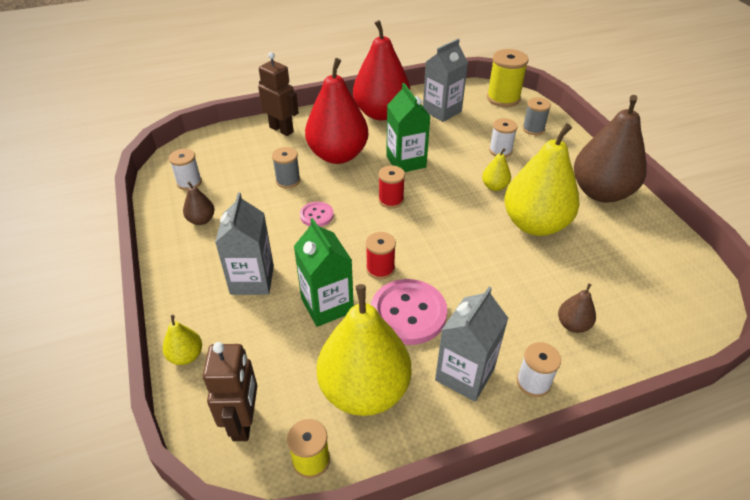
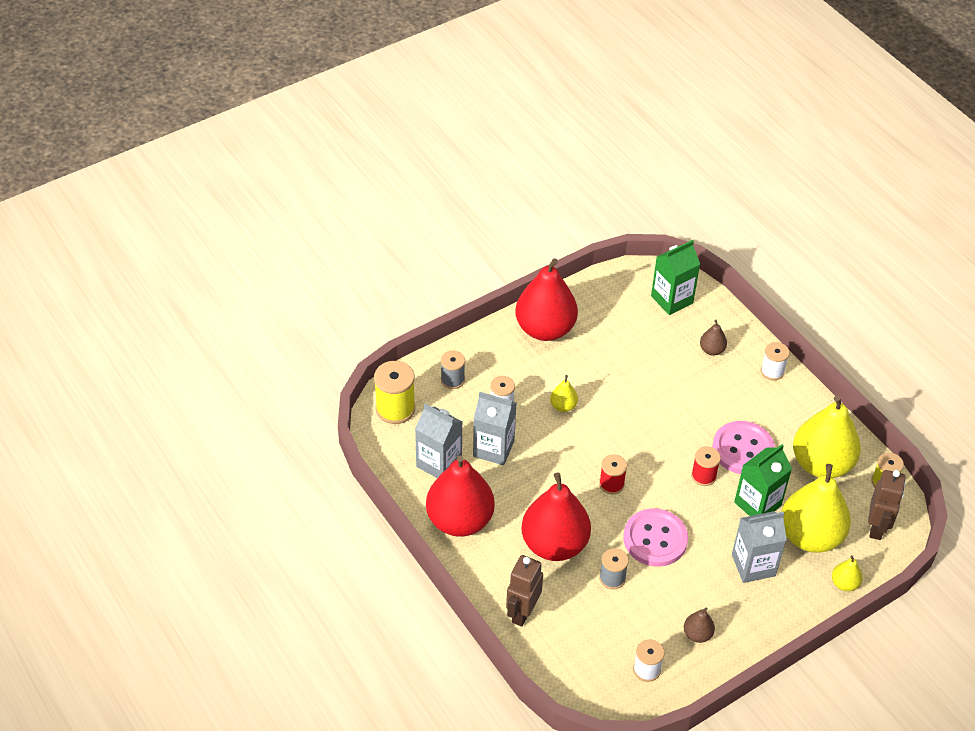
camera: 105 degrees left, 5 degrees up
brown robot [203,342,257,441] -> brown robot turned 120 degrees clockwise [868,470,906,540]
pink button [300,202,334,227] -> pink button [623,508,688,567], size x1.93
green carton [386,83,431,172] -> green carton moved to [651,240,700,315]
grey carton [435,286,508,401] -> grey carton moved to [473,392,516,465]
yellow pear [504,123,580,236] -> yellow pear moved to [781,464,851,553]
brown pear [574,95,647,202] -> red pear [515,258,578,341]

